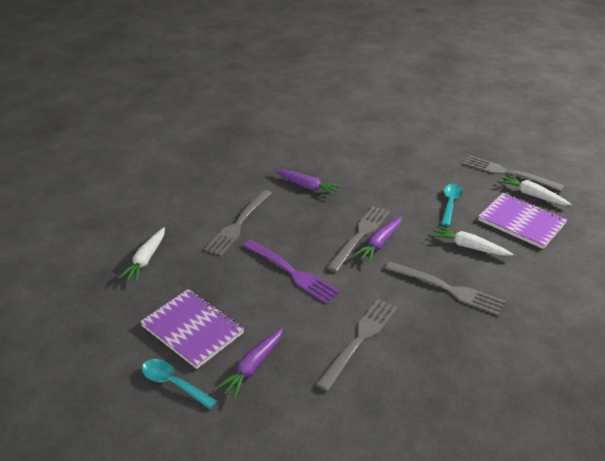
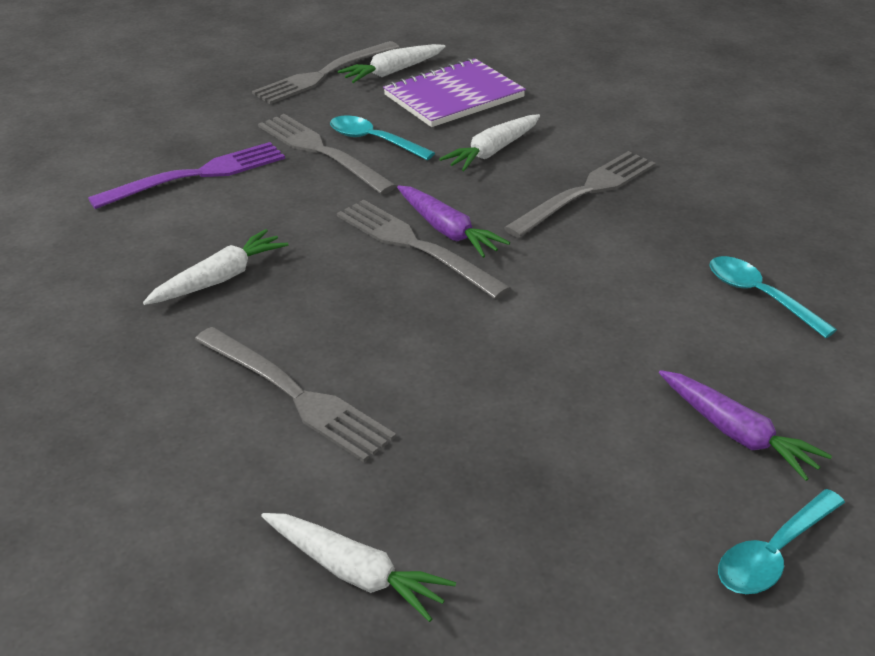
camera: 75 degrees left, 0 degrees up
purple notebook [140,289,244,369] -> none
purple fork [243,239,340,304] -> purple fork moved to [88,142,285,209]
purple carrot [275,169,342,196] -> white carrot [143,229,289,305]
grey fork [315,299,397,391] -> grey fork moved to [258,114,396,194]
none -> turquoise spoon [709,256,837,338]

